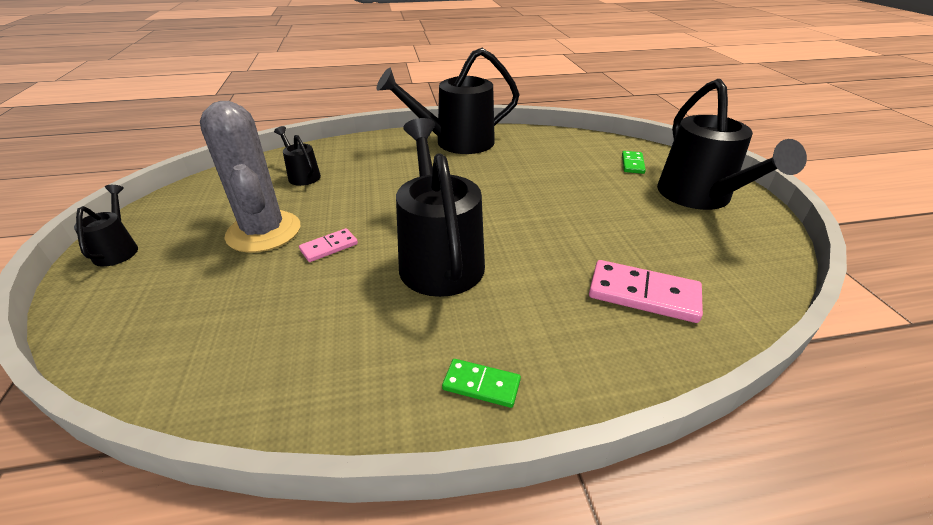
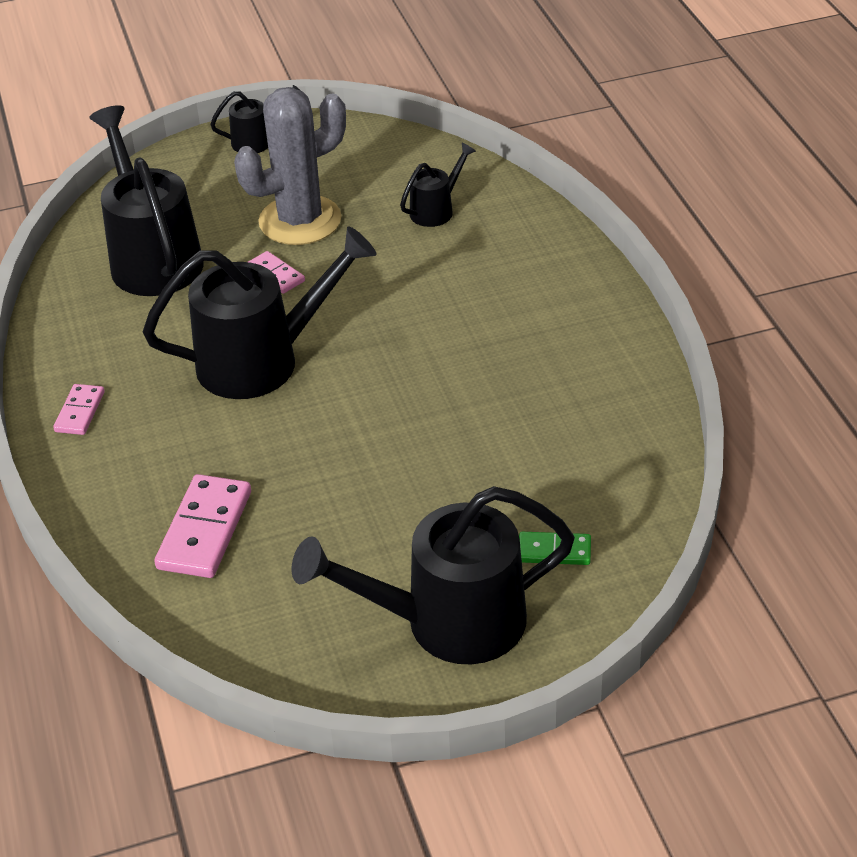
camera: 85 degrees right, 5 degrees up
black watering can [376,48,520,154] -> black watering can moved to [89,105,204,296]
green domino [442,359,521,408] -> pink domino [53,384,105,435]

